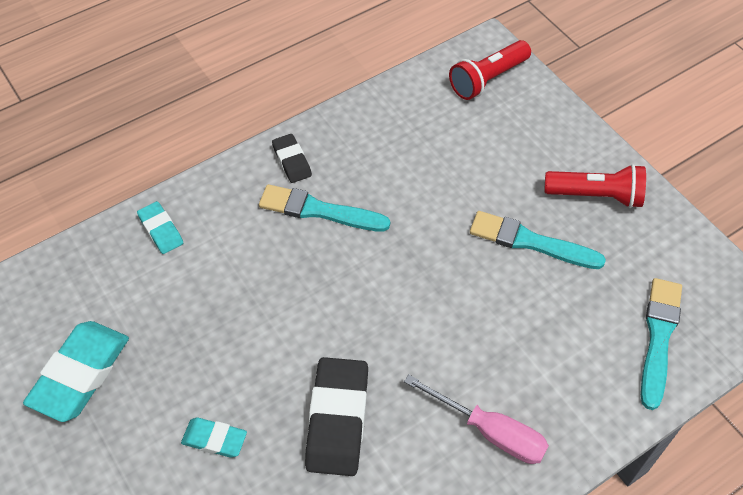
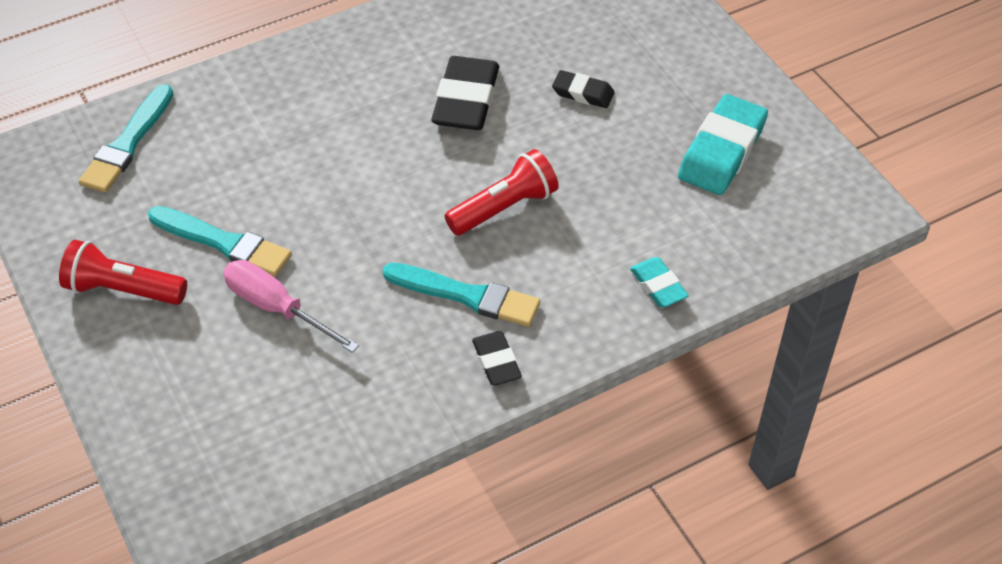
camera: 175 degrees left, 5 degrees down
turquoise eraser [181,418,247,458] -> black eraser [552,70,615,108]
pink screwdriver [404,374,549,464] -> pink screwdriver moved to [223,260,359,353]
red flashlight [449,40,531,100] -> red flashlight moved to [445,149,559,236]

